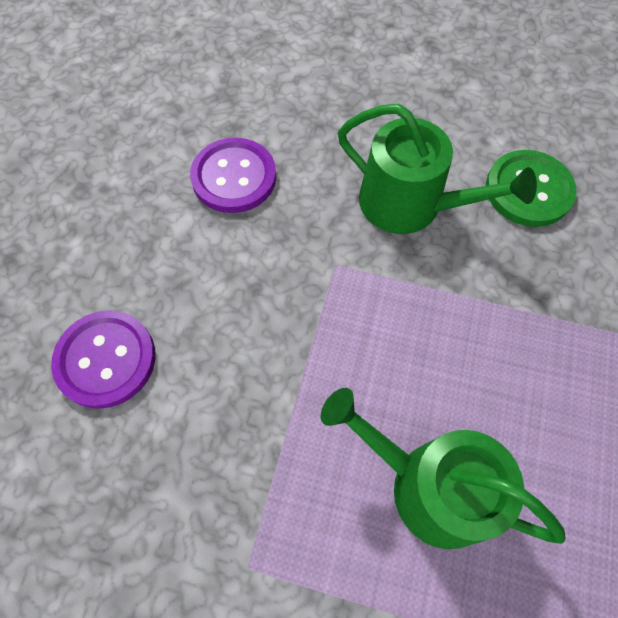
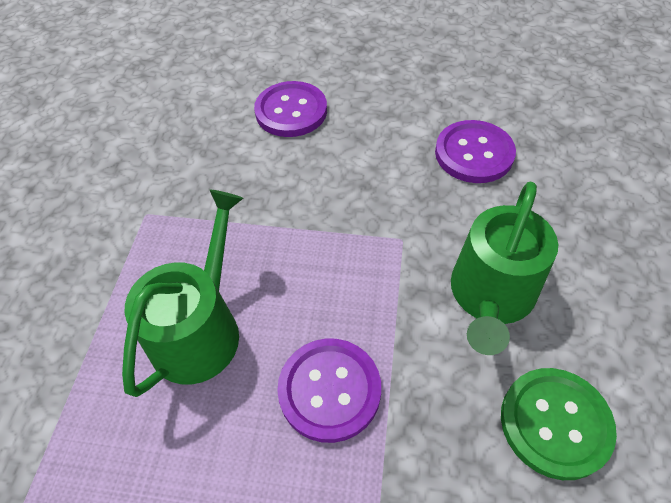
camera: 85 degrees right, 10 degrees down
none -> purple button [277,339,381,443]

